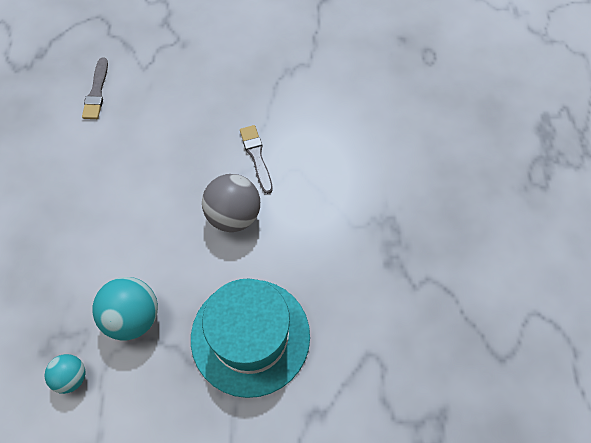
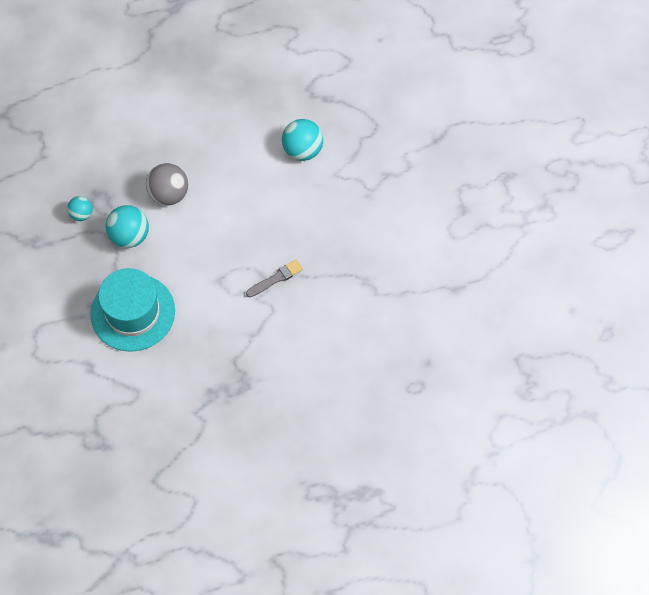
camera: 75 degrees right, 0 degrees up
grey brush [82,57,108,119] -> turquoise ball [282,119,323,161]
grey ball [202,174,260,232] -> grey ball moved to [146,163,188,206]

